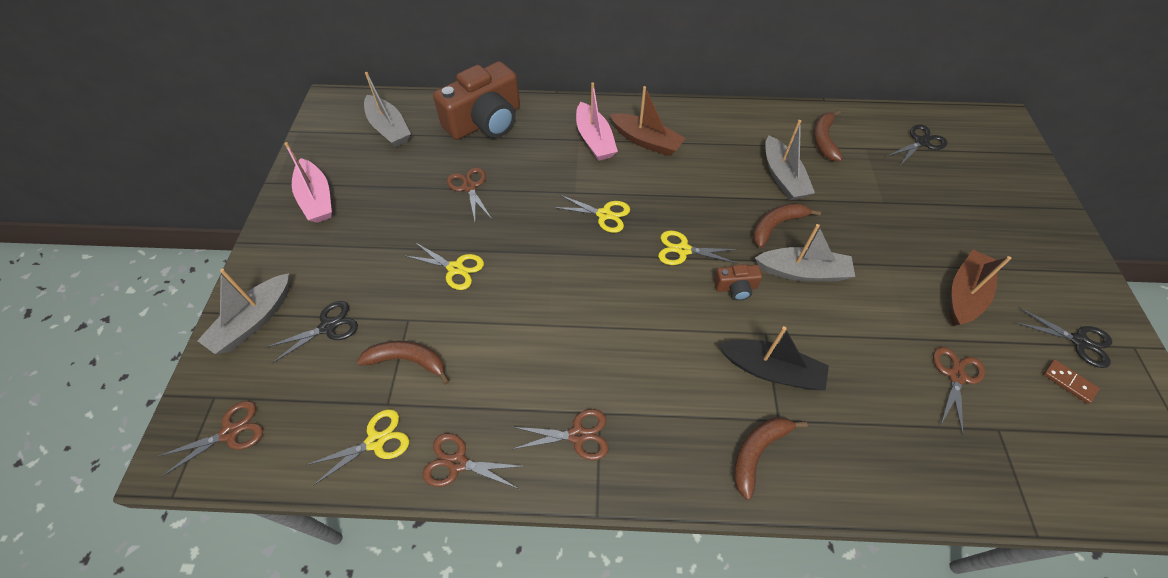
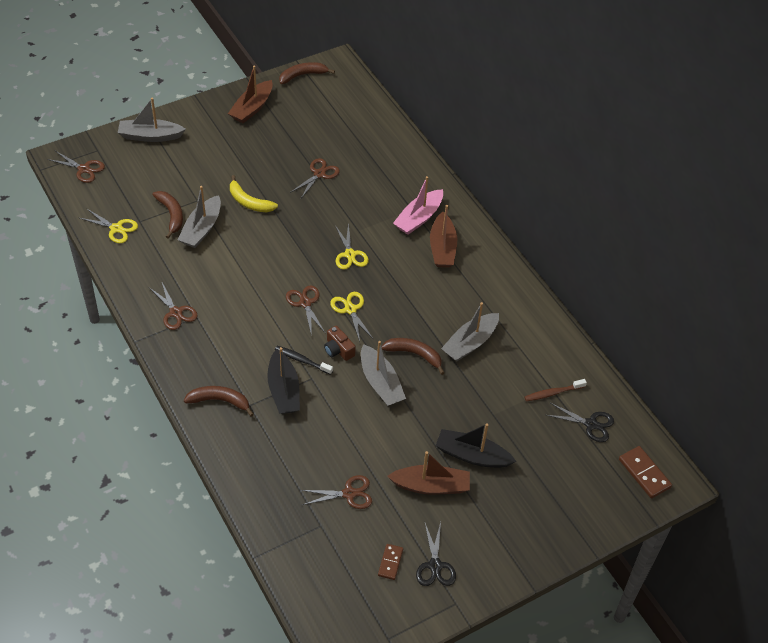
camera: 55 degrees right, 5 degrees down
black scissors [265,301,358,363] -> none
pink boat [284,142,332,223] -> brown boat [228,66,273,123]
grey boat [364,72,411,147] -> grey boat moved to [178,186,221,248]
yellow scissors [406,242,484,290] -> yellow banana [230,175,278,212]
brown scissors [422,433,526,489] -> brown scissors moved to [286,285,326,337]
brown camera [433,61,520,140] -> none
brown banana [813,110,843,161] -> brown banana moved to [279,62,335,84]
none -> black toothbrush [275,346,333,375]
none -> black boat [435,423,516,468]
none -> brown toothbrush [524,379,587,401]
none -> brown domino [619,446,672,498]

